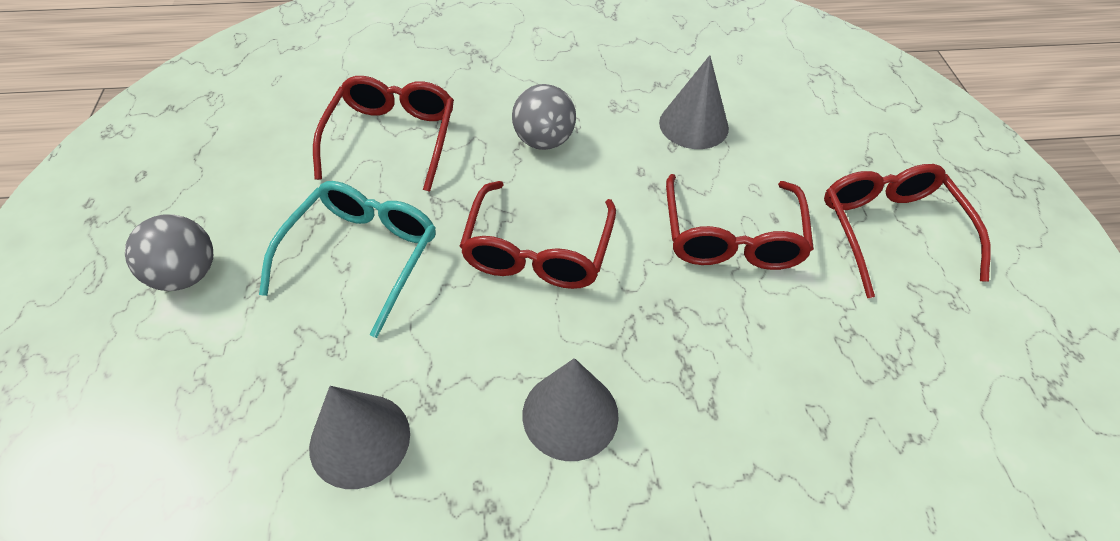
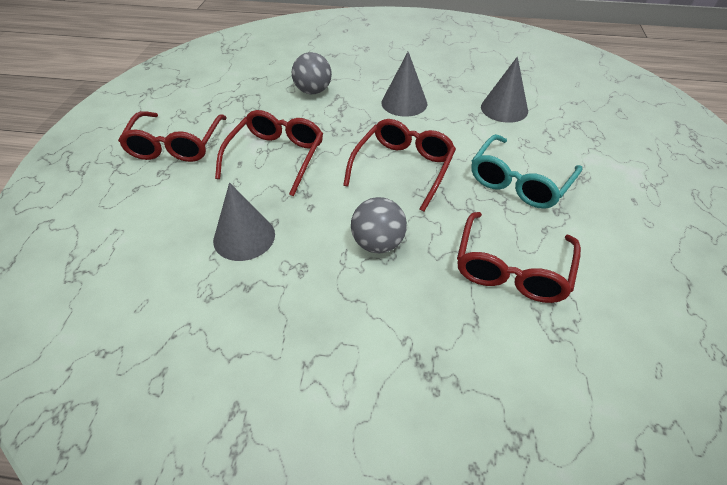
camera: 165 degrees left, 5 degrees down
grey ball [125,214,213,291] -> grey ball moved to [292,52,332,94]

